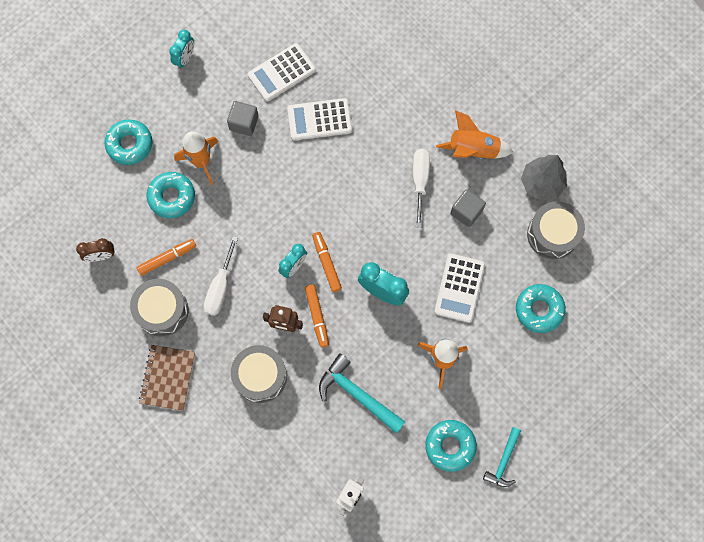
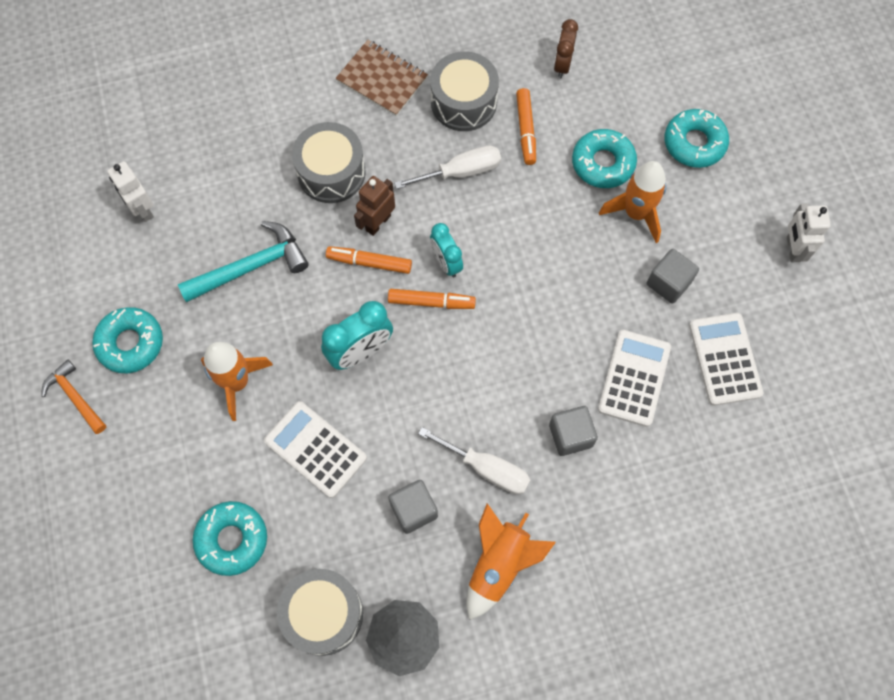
camera: 115 degrees right, 5 degrees down
turquoise clock [169,30,194,69] -> white robot [787,203,831,262]
white screwdriver [204,236,238,316] -> white screwdriver turned 120 degrees clockwise [394,145,501,189]
turquoise hammer [483,427,521,487] -> orange hammer [42,360,106,434]
none -> grey cube [549,406,598,456]

